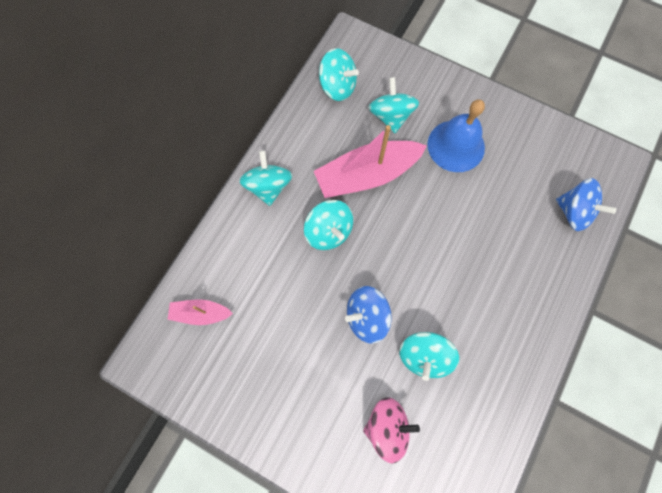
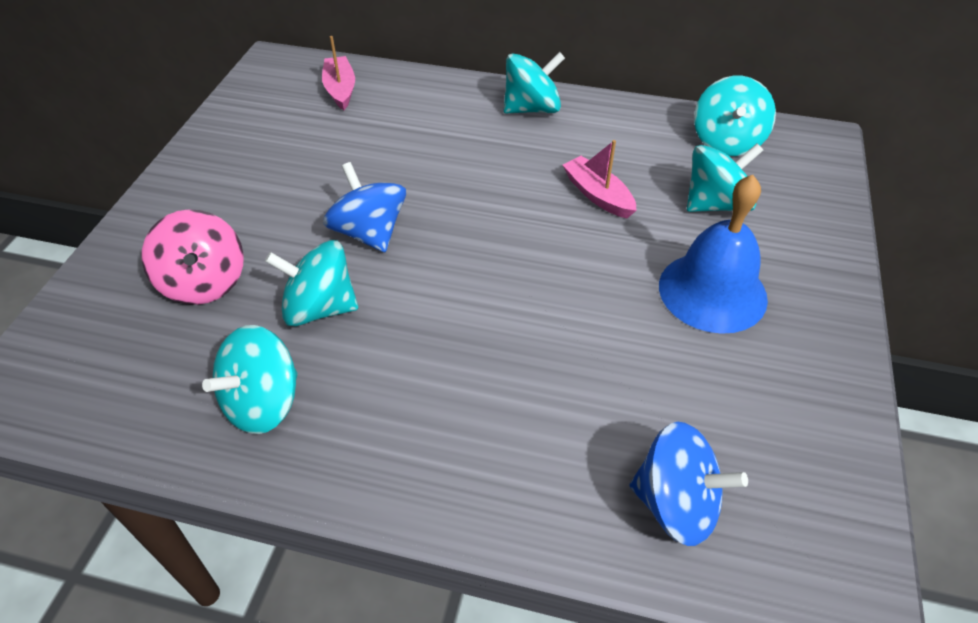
camera: 75 degrees right, 25 degrees down
turquoise spinning top [304,200,353,250] -> turquoise spinning top moved to [202,325,298,434]
pink boat [314,125,427,198] -> pink boat [563,140,637,218], size x0.52
blue spinning top [556,178,616,231] -> blue spinning top turned 90 degrees counterclockwise [630,422,748,546]

